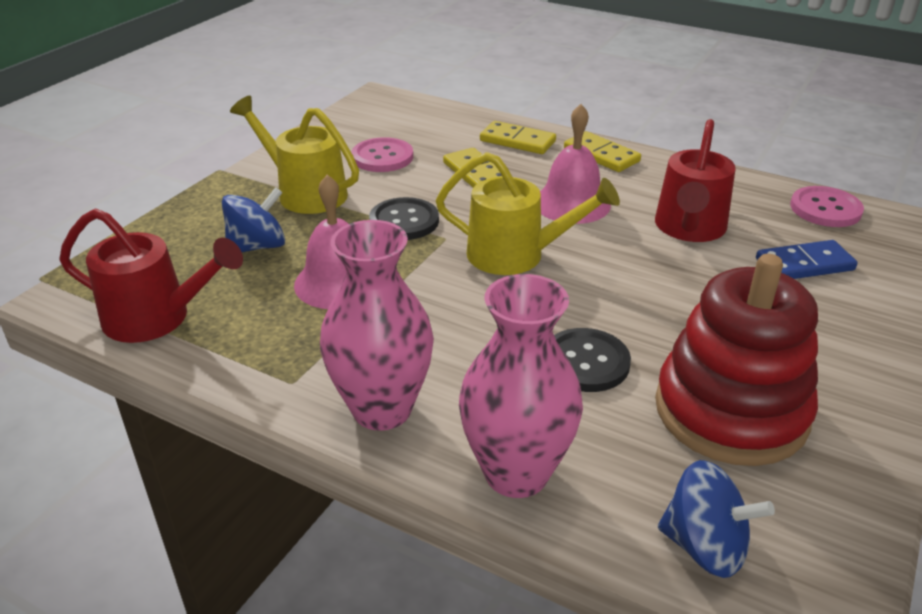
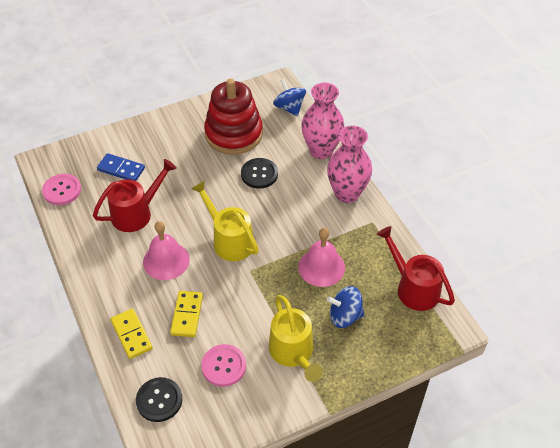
camera: 145 degrees left, 15 degrees up
black button [369,197,439,240] -> black button moved to [136,377,182,422]
yellow domino [564,131,641,172] -> none

